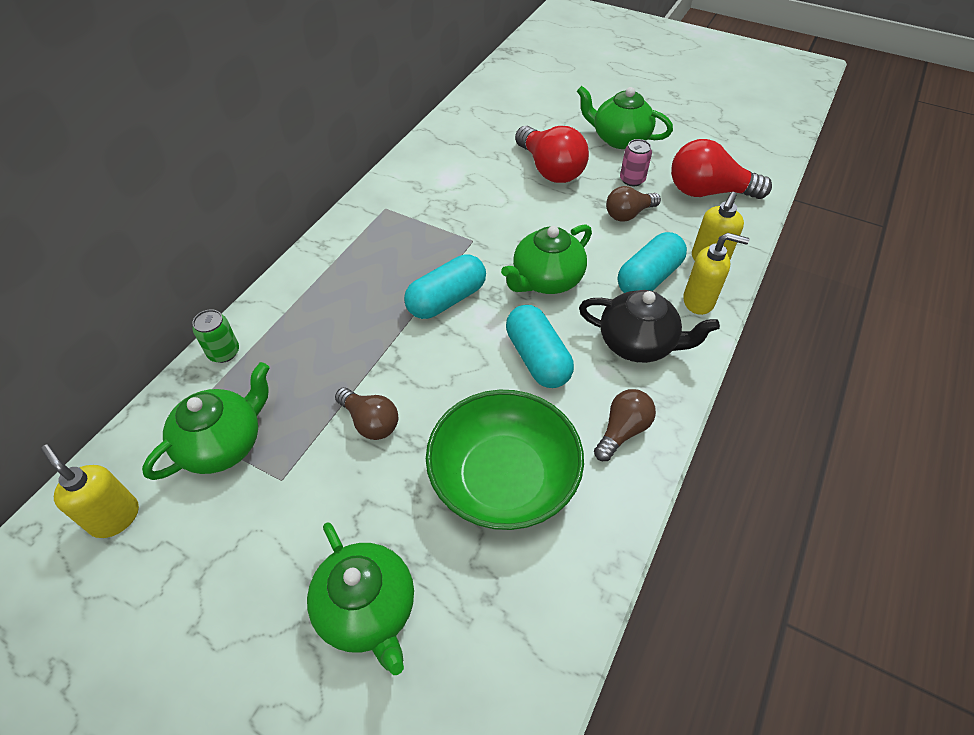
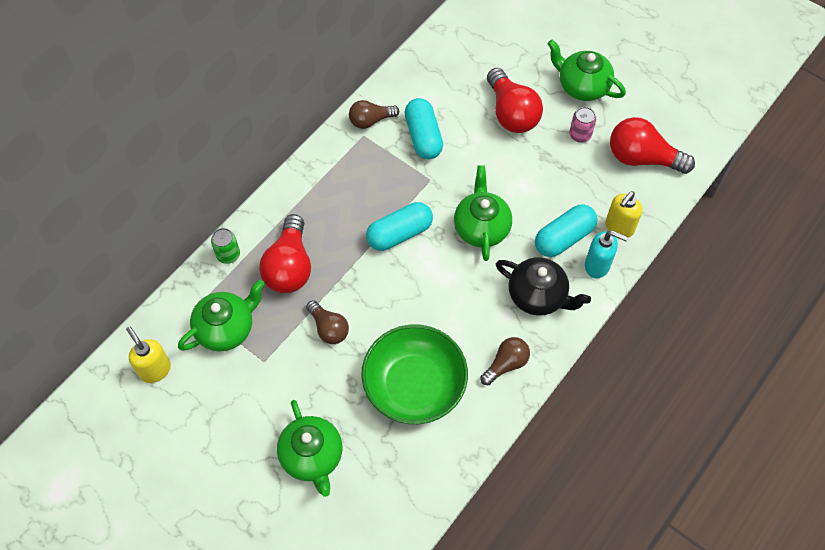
camera: 10 degrees right, 10 degrees up
green teapot [501,224,592,294] -> green teapot turned 120 degrees clockwise [454,165,512,261]
turquoise capsule [506,305,574,388] -> turquoise capsule moved to [405,98,443,159]
brown light bulb [606,186,661,222] -> brown light bulb moved to [349,100,399,129]
yellow soap dispenser [683,233,749,315] -> turquoise soap dispenser [585,230,628,278]
none -> red light bulb [259,214,311,293]

